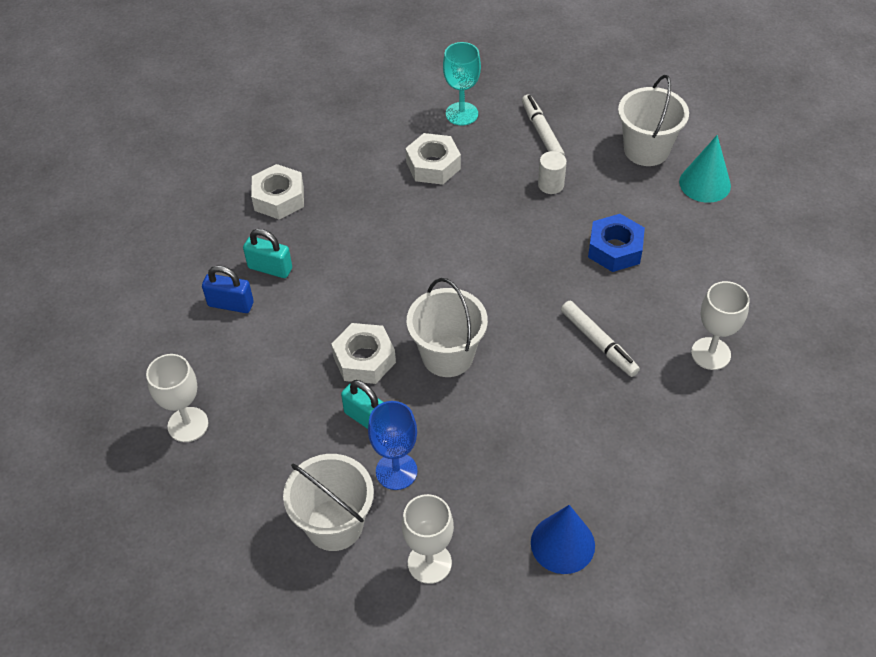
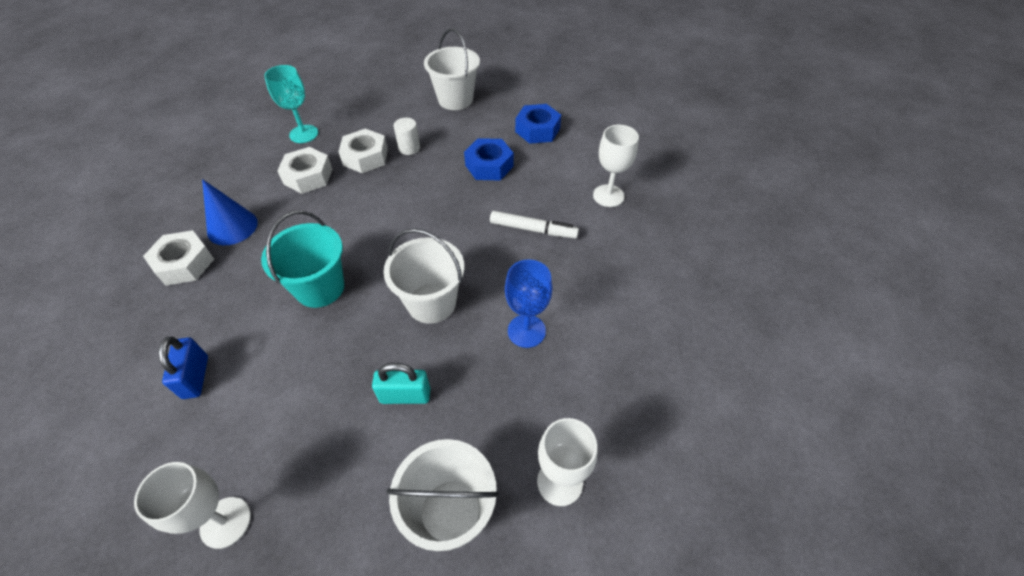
camera: 40 degrees left, 0 degrees up
blue padlock [202,266,254,313] -> blue padlock turned 75 degrees counterclockwise [158,337,208,399]
turquoise padlock [243,229,292,278] -> none
white nut [331,323,396,384] -> white nut moved to [339,129,388,173]
blue goblet [368,401,417,490] -> blue goblet moved to [505,259,552,348]
white marker [522,94,565,156] -> none
blue cone [531,505,595,574] -> blue cone moved to [202,179,258,245]
turquoise cone [679,135,731,203] -> none
none -> turquoise bucket [261,211,344,308]
none -> blue nut [515,104,561,144]

